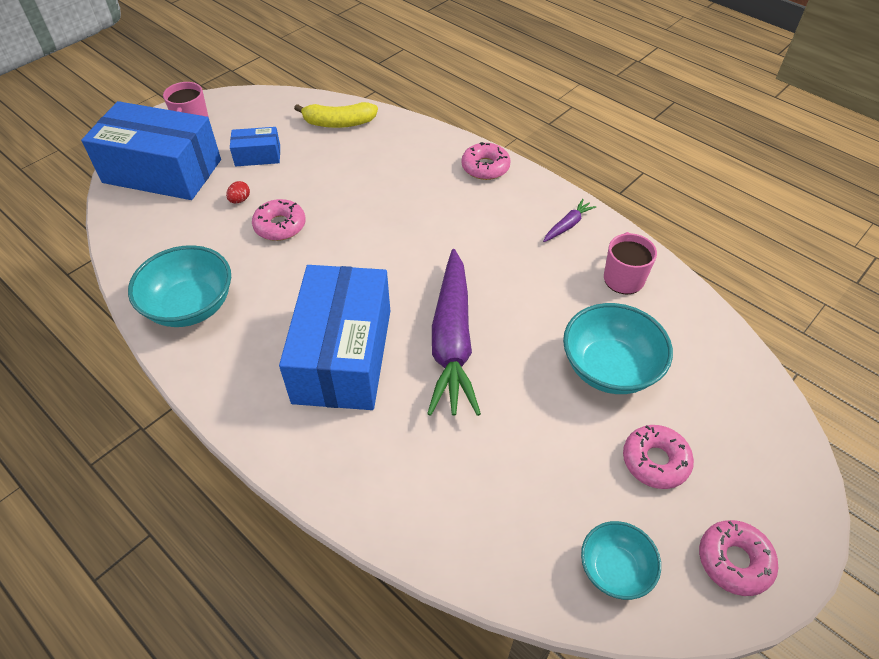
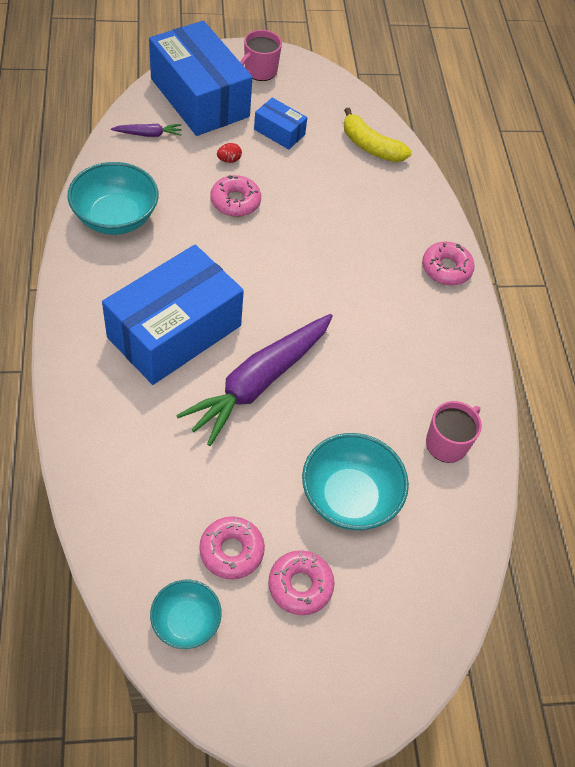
camera: 35 degrees right, 5 degrees up
purple carrot [543,199,596,242] -> purple carrot moved to [111,124,182,137]
pink donut [699,520,778,596] -> pink donut moved to [199,516,265,579]

